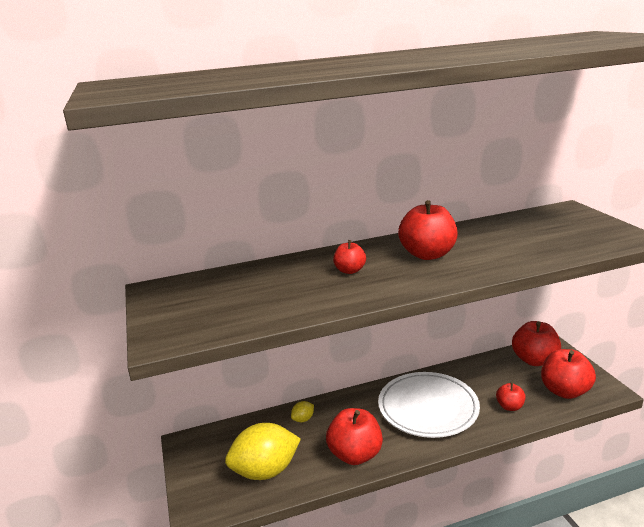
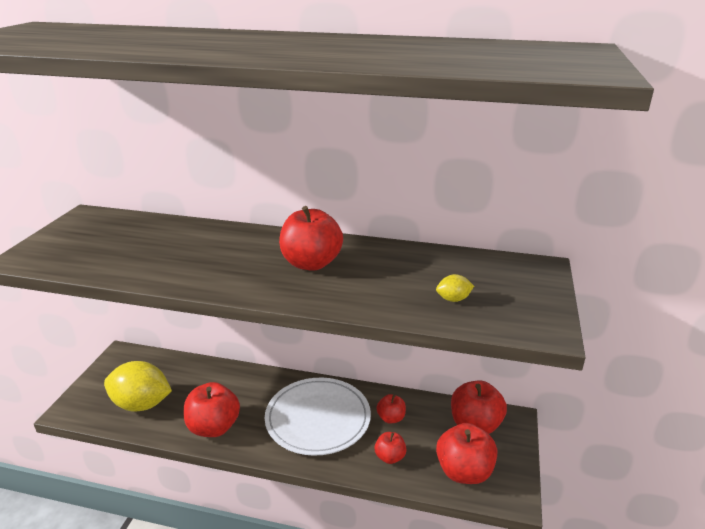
camera: 30 degrees right, 5 degrees up
yellow lemon [291,401,314,422] -> yellow lemon moved to [436,274,474,302]
red apple [333,240,366,274] -> red apple moved to [377,394,406,424]

